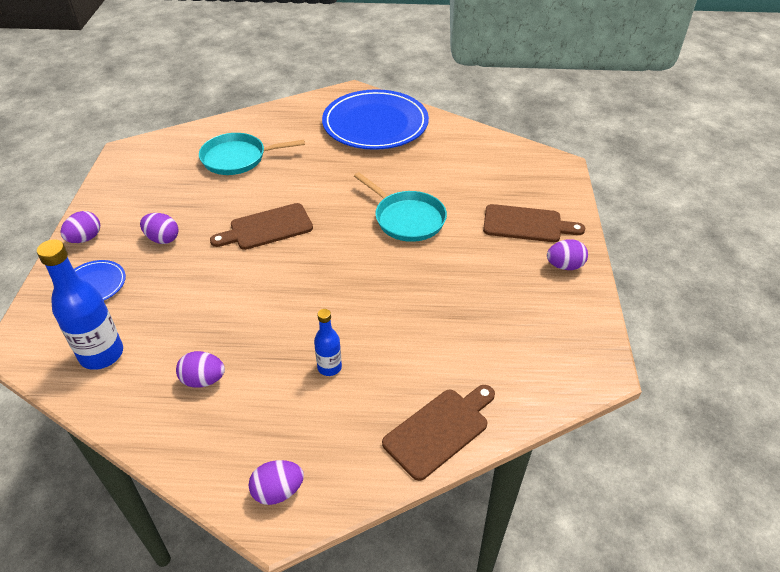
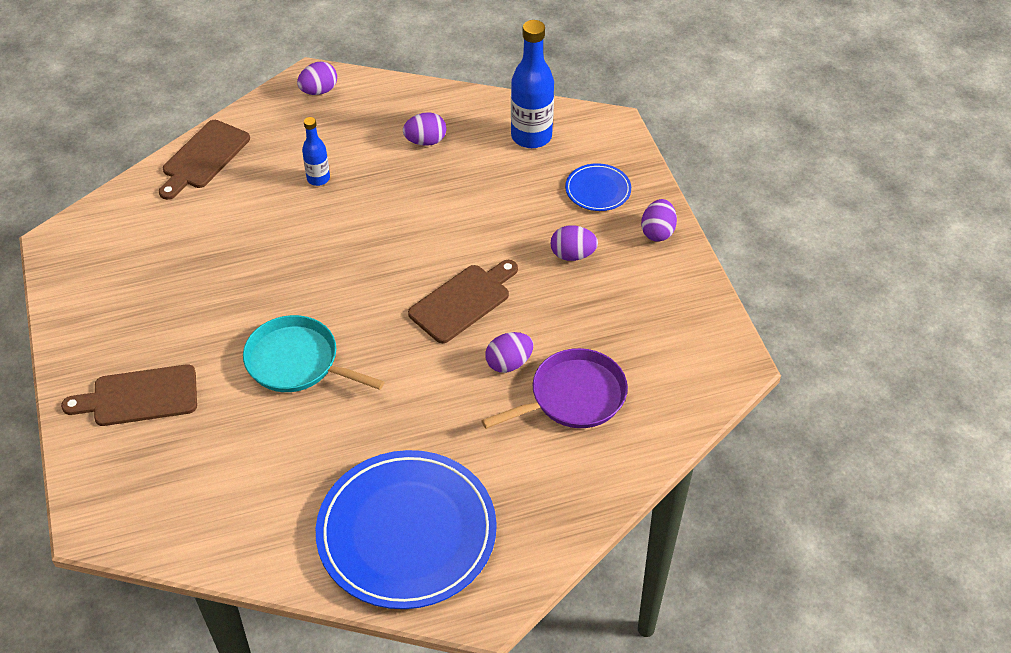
camera: 160 degrees right, 5 degrees up
turquoise pan [199,133,305,175] -> purple pan [481,348,628,429]
purple egg [547,239,588,270] -> purple egg moved to [485,332,533,373]

